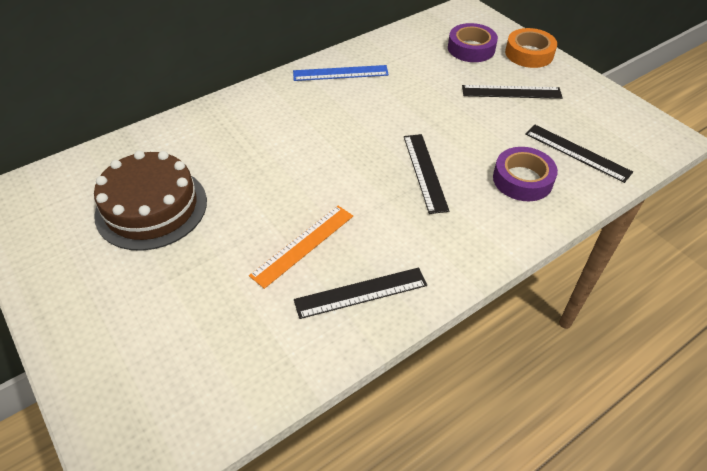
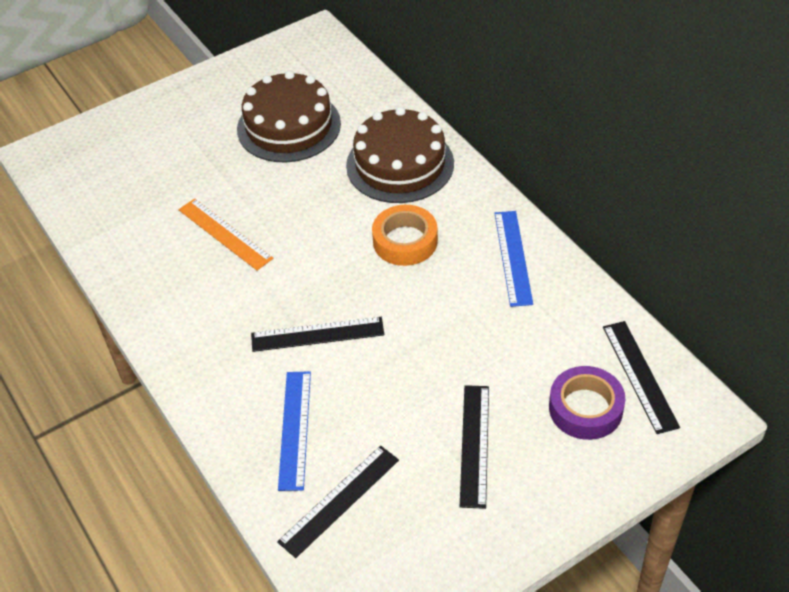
camera: 95 degrees right, 0 degrees up
black ruler [294,267,427,319] -> black ruler moved to [603,321,680,434]
purple tape [493,147,558,201] -> blue ruler [278,371,311,491]
orange tape [505,28,557,68] -> orange tape moved to [372,205,438,266]
none -> brown cake [346,107,454,203]

